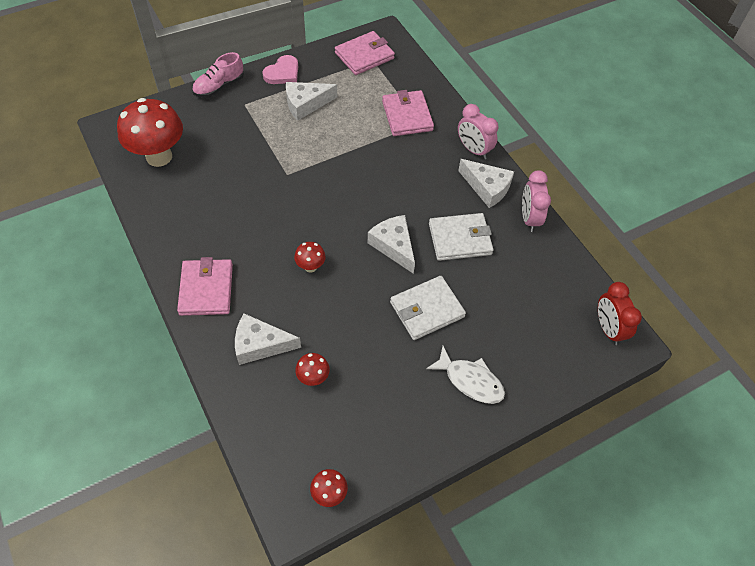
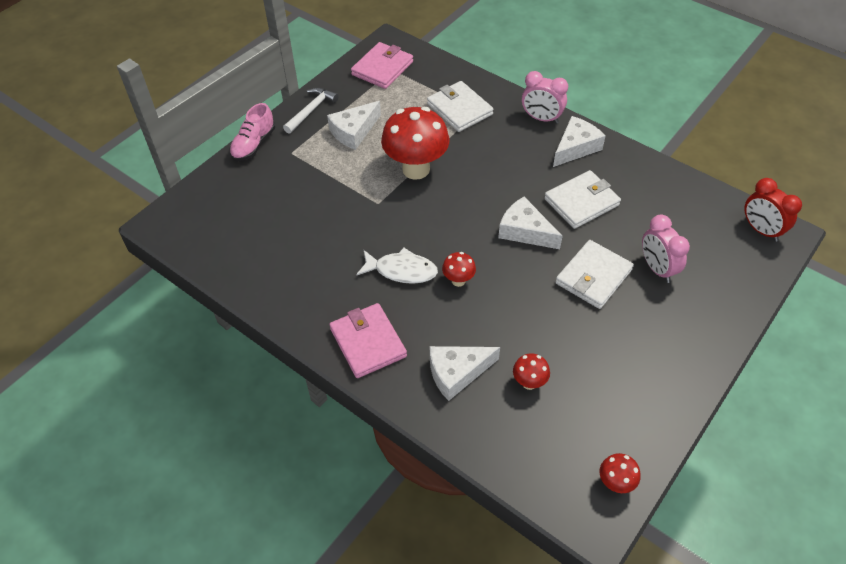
camera: 20 degrees left, 5 degrees down
red mushroom [117,98,183,167] -> red mushroom moved to [381,107,449,180]
pink heart [262,55,298,84] -> white hammer [283,88,339,133]
pink wallet [382,90,434,136] -> white wallet [427,81,494,132]
white fish [426,346,505,404] -> white fish moved to [356,248,438,284]
white cheese [458,159,514,208] -> white cheese turned 60 degrees counterclockwise [553,116,606,167]
pink clock [522,170,551,232] -> pink clock moved to [642,215,690,283]

